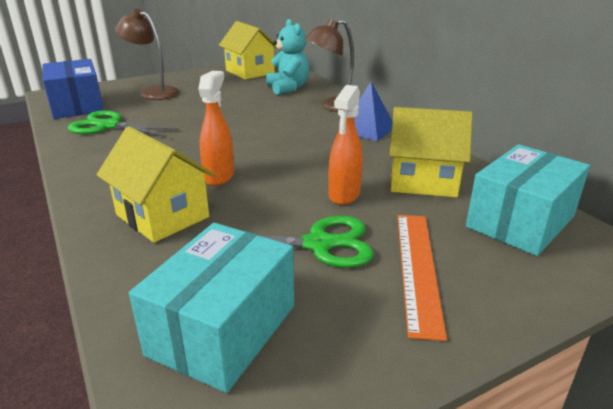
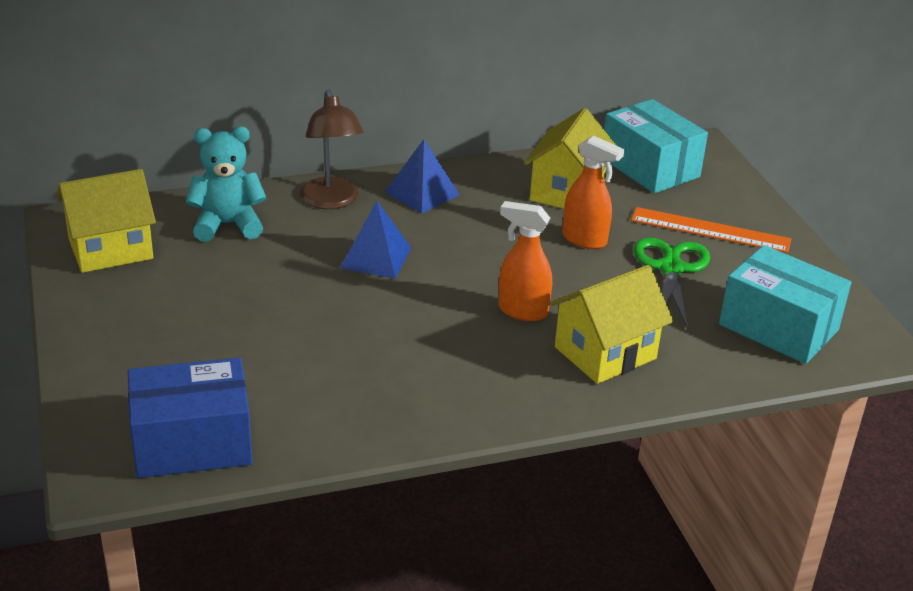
camera: 80 degrees left, 5 degrees up
green scissors [68,110,179,137] -> none
brown lamp [115,9,180,100] -> none
none -> blue pyramid [340,201,411,279]

